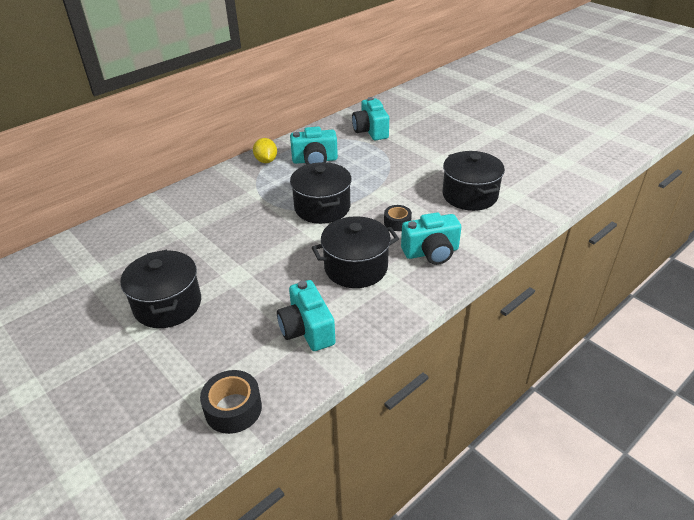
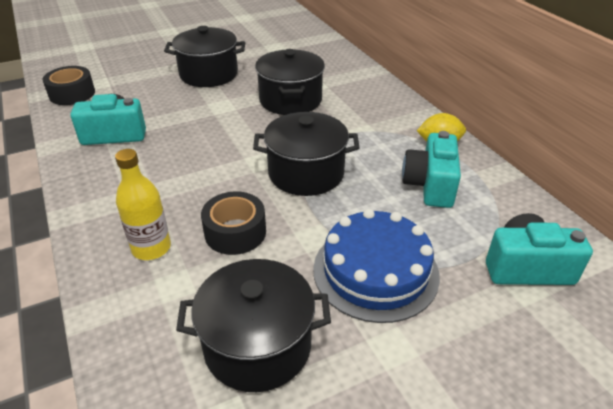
camera: 105 degrees right, 0 degrees up
black pot [312,216,399,288] -> black pot moved to [255,49,325,115]
black tape [384,205,412,231] -> black tape [201,191,266,255], size x1.52
turquoise camera [401,212,461,265] -> yellow bottle [115,149,171,260]
none -> blue cake [313,209,440,323]

